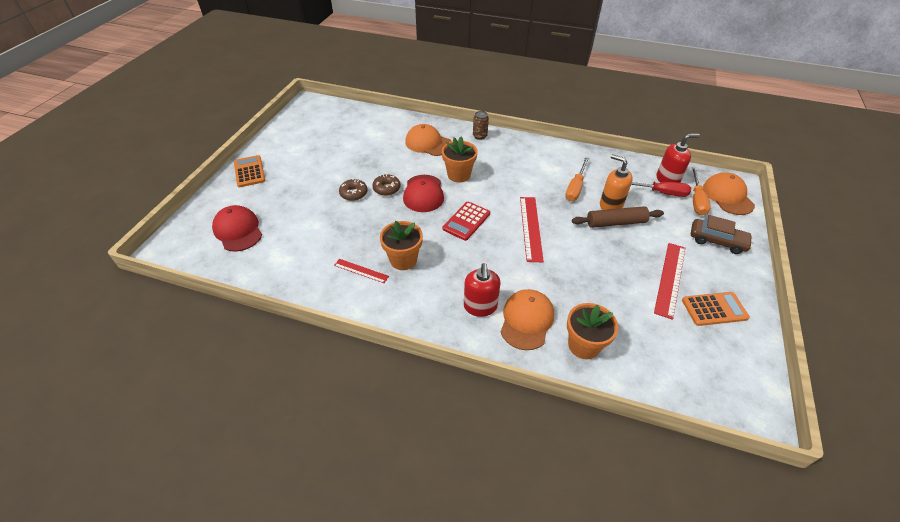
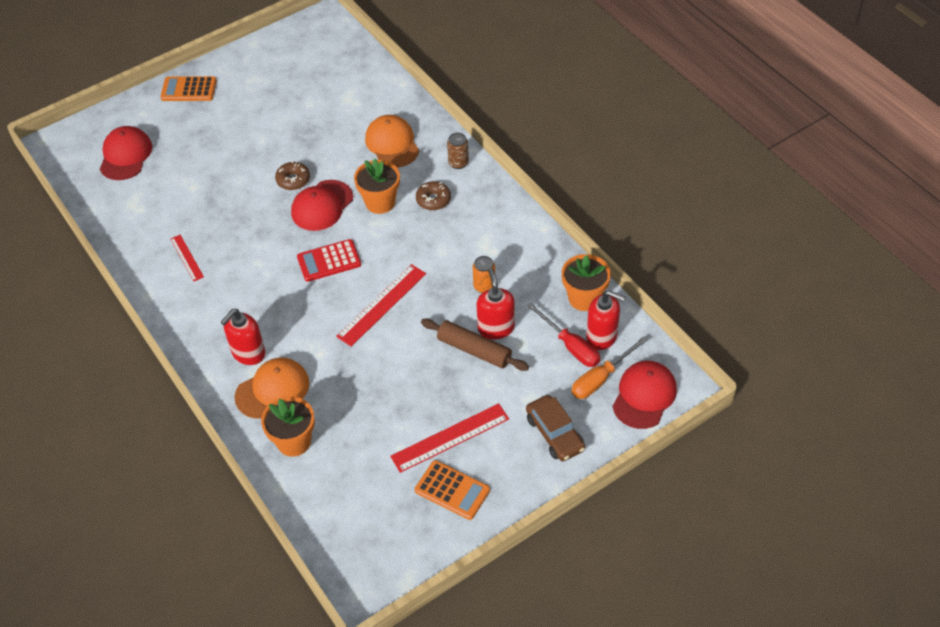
camera: 40 degrees right, 5 degrees up
orange calculator [234,155,265,187] -> orange calculator turned 105 degrees counterclockwise [160,76,217,101]
brown donut [339,178,368,201] -> brown donut moved to [416,181,451,210]
orange flower pot [380,221,423,270] -> orange flower pot moved to [562,254,611,311]
orange screwdriver [565,157,589,201] -> orange can [473,256,495,293]
orange soap dispenser [600,154,633,210] -> red soap dispenser [477,268,515,339]
orange cap [703,172,755,215] -> red cap [612,361,677,429]

